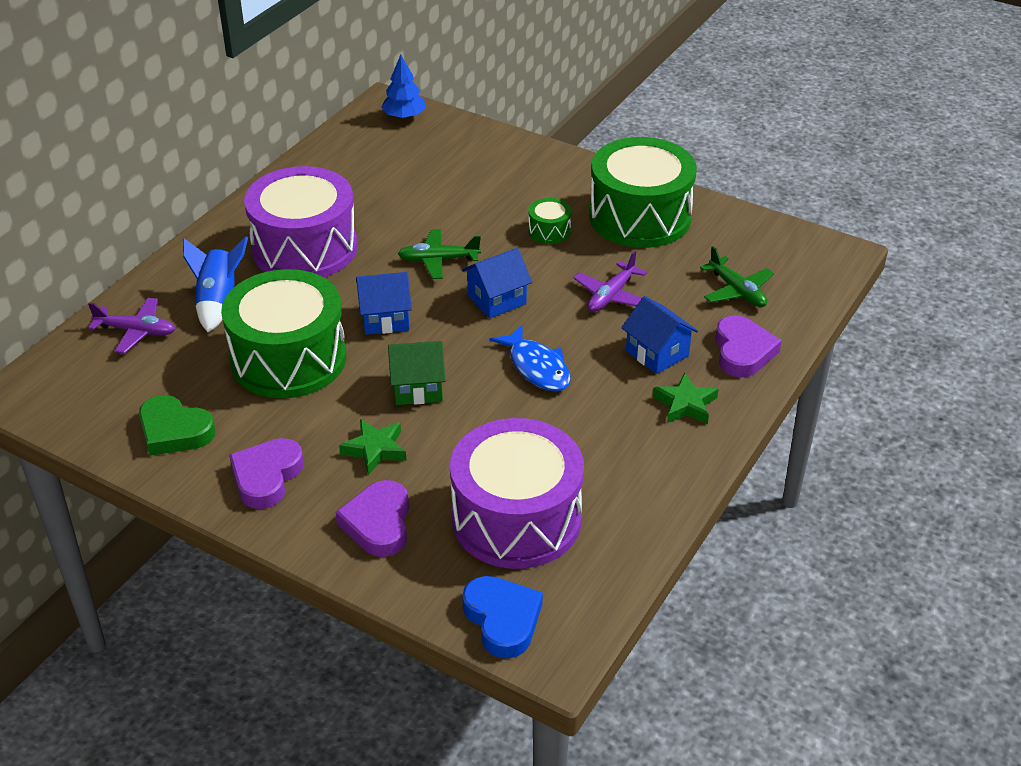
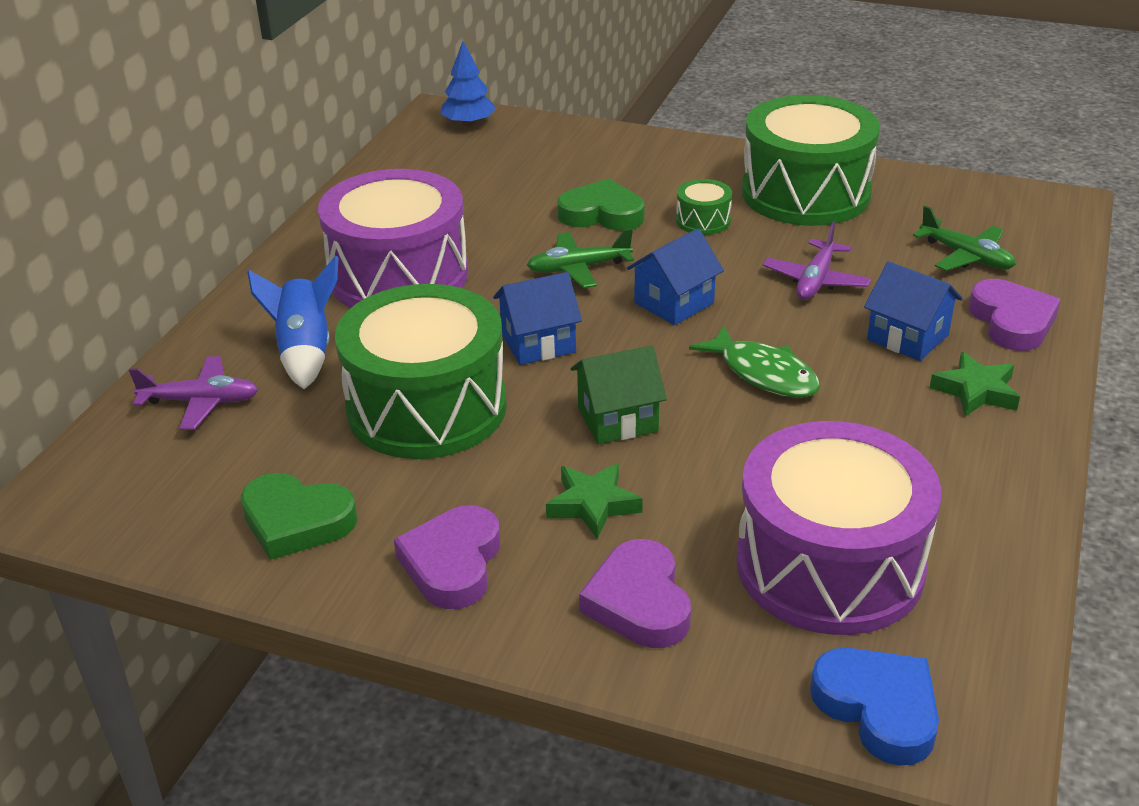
camera: 10 degrees left, 5 degrees down
blue fish [489,325,571,391] -> green fish [689,326,820,398]
none -> green heart [557,178,645,231]

